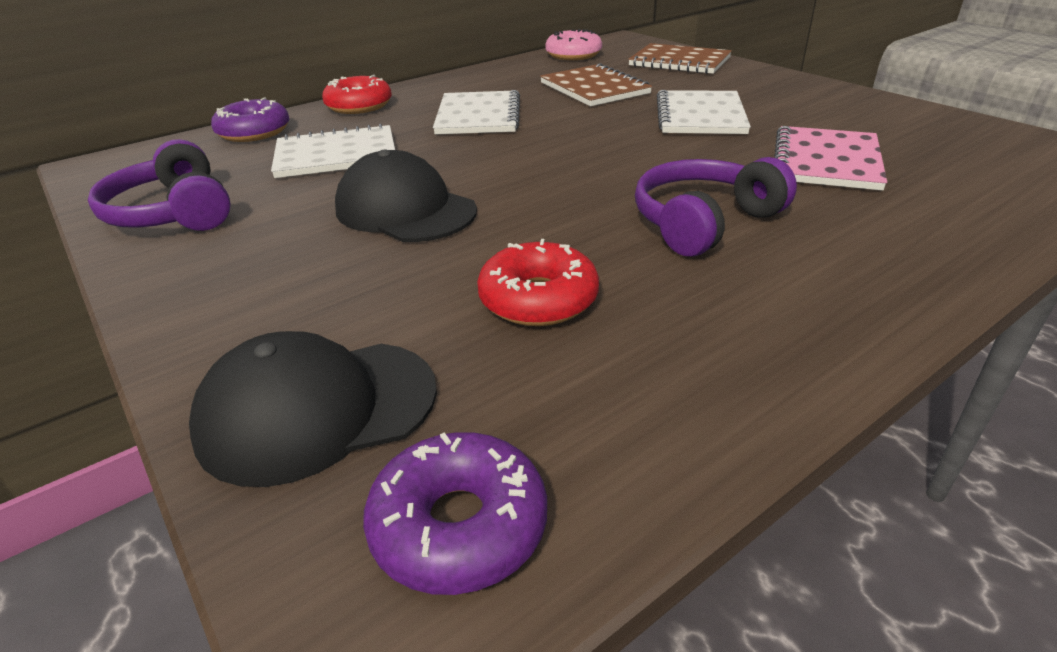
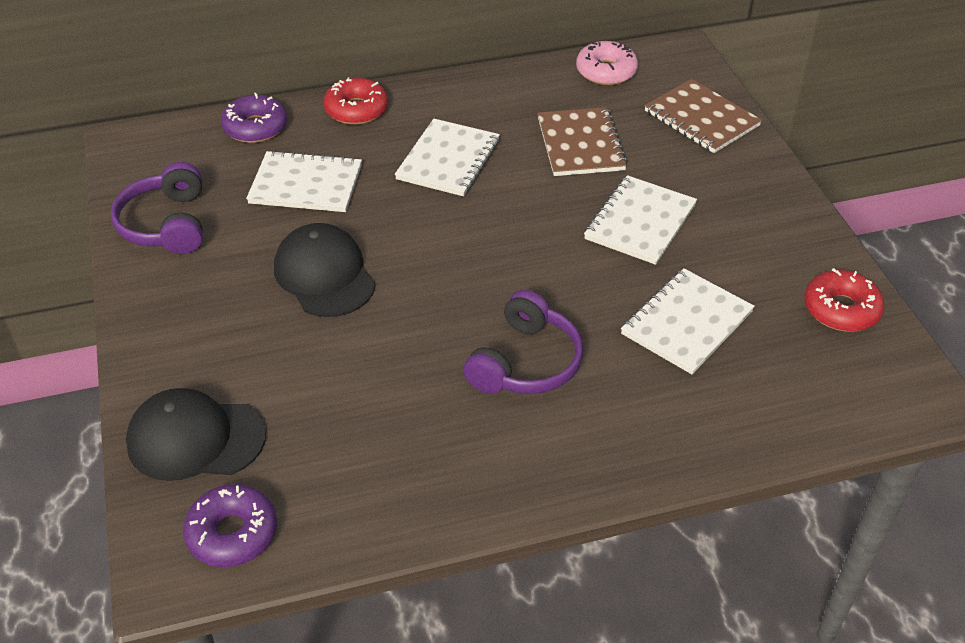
camera: 20 degrees right, 10 degrees up
red donut [477,239,599,326] -> red donut moved to [804,268,884,332]
purple headphones [635,157,797,257] -> purple headphones turned 135 degrees clockwise [463,290,583,394]
pink notebook [774,126,887,191] -> white notebook [621,268,755,374]

